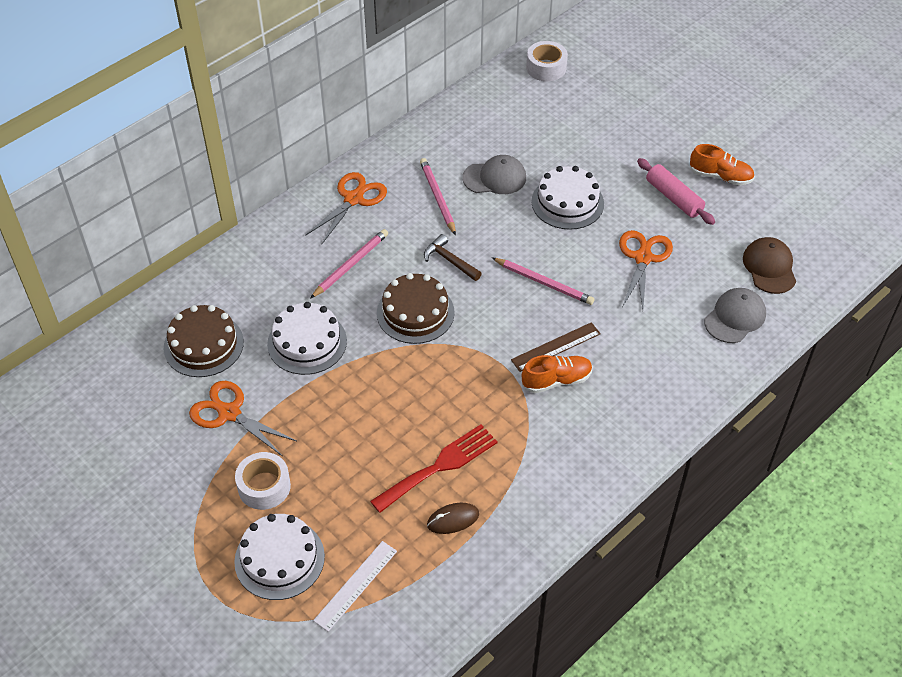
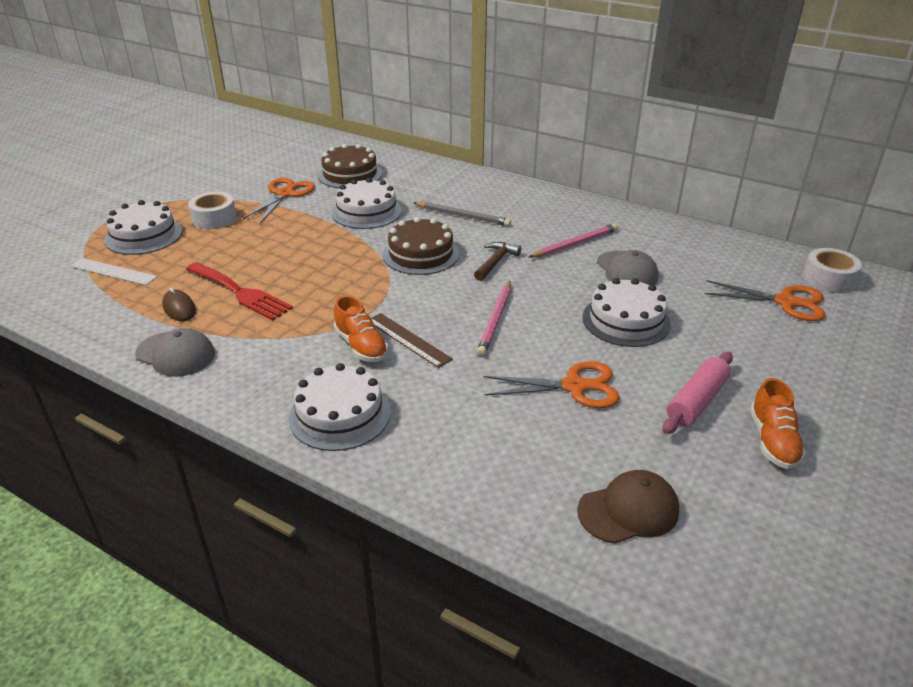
camera: 75 degrees right, 15 degrees down
orange scissors [305,172,387,244] -> orange scissors moved to [705,280,825,321]
pink pencil [310,229,388,299] -> grey pencil [414,202,511,226]
grey cap [704,288,766,343] -> grey cap moved to [135,328,215,377]
none -> white cake [288,363,391,451]

